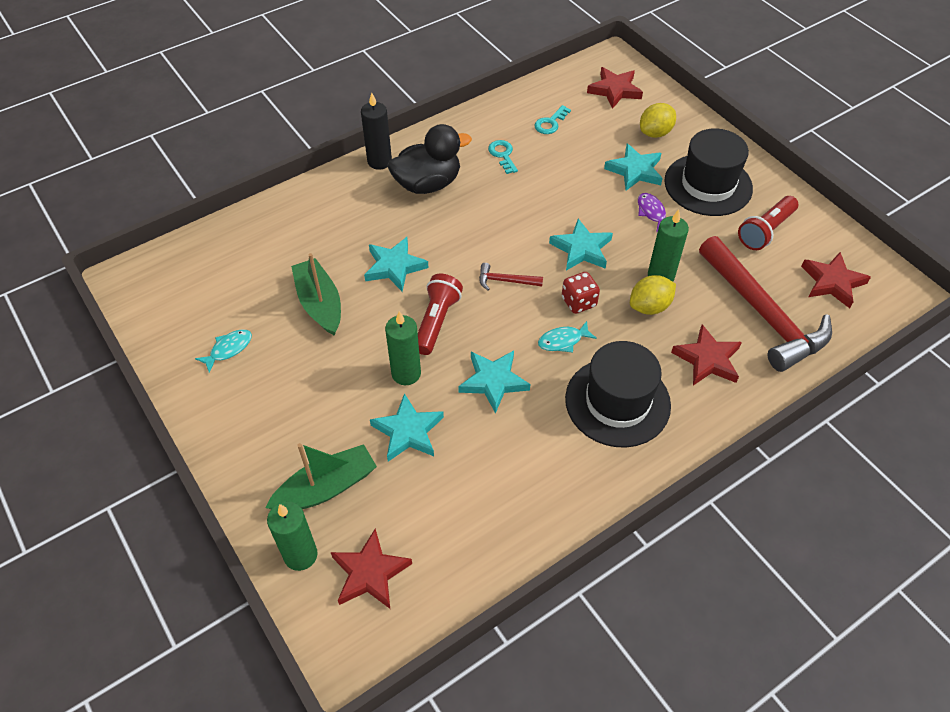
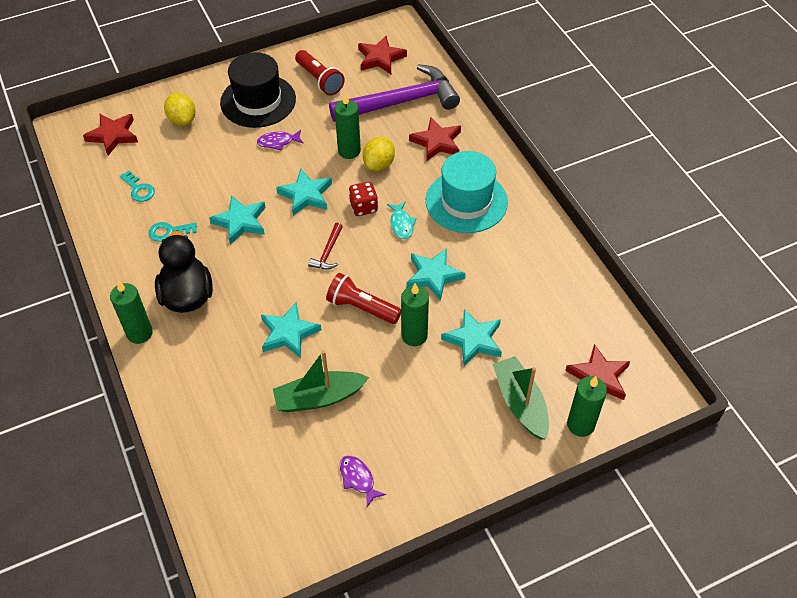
camera: 80 degrees left, 0 degrees up
turquoise fish [195,329,252,373] -> purple fish [340,455,386,507]
black candle [361,92,392,170] -> green candle [110,281,153,344]
black hat [565,341,671,447] -> turquoise hat [426,151,508,233]
turquoise star [604,144,663,191] -> turquoise star moved to [209,195,266,245]
yellow lemon [630,275,676,315] -> yellow lemon turned 45 degrees clockwise [363,137,395,171]
red hammer [699,236,832,372] -> purple hammer [329,64,460,122]

